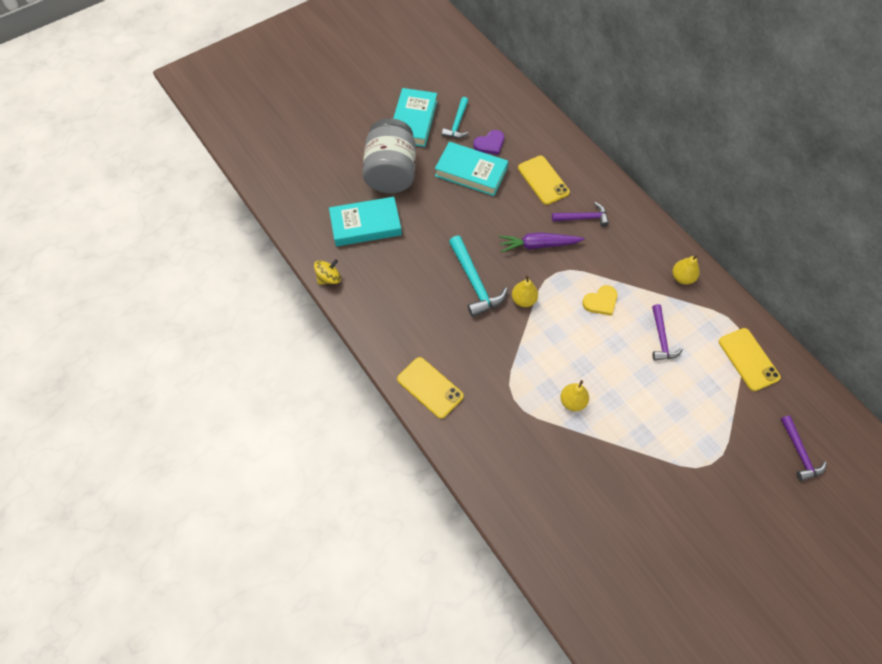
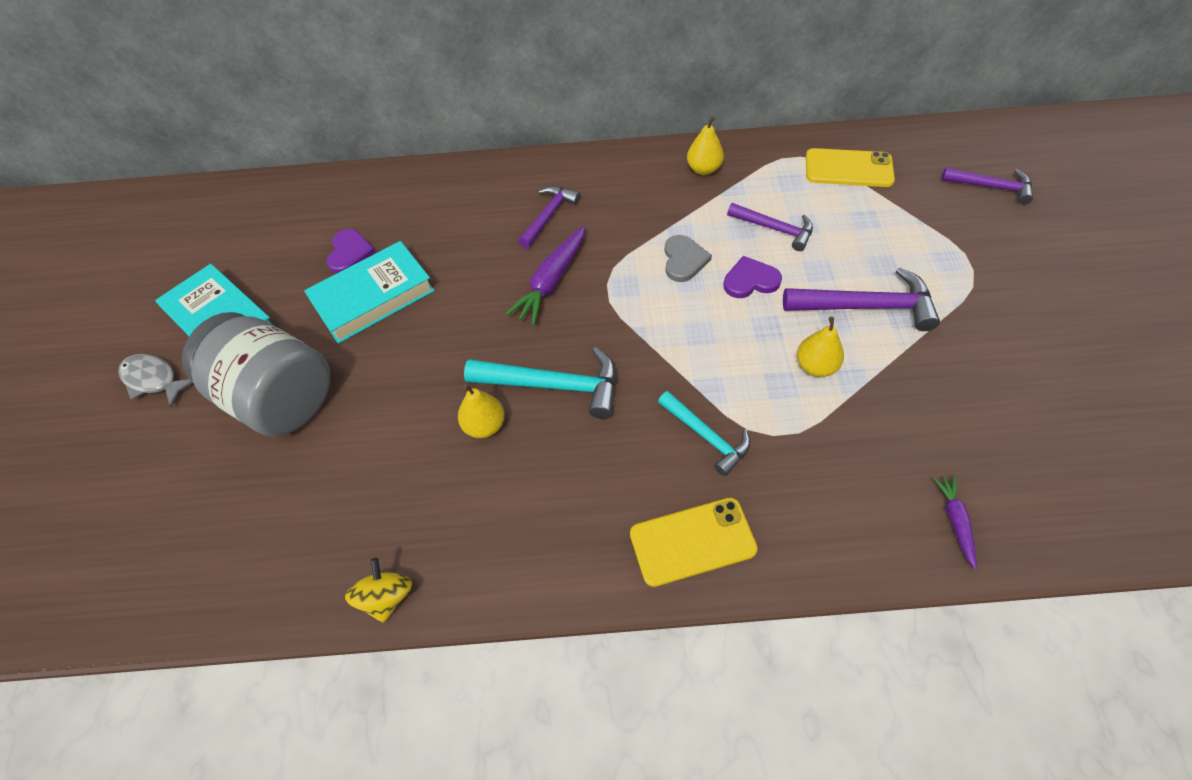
camera: 55 degrees left, 5 degrees down
turquoise book [329,197,402,246] -> none
turquoise hammer [442,97,469,138] -> turquoise hammer moved to [658,391,750,476]
yellow pear [512,275,538,307] -> yellow pear moved to [458,384,505,438]
yellow phone [518,156,570,205] -> none
yellow heart [582,285,617,316] -> grey heart [664,235,712,282]
none -> grey fish [118,354,193,407]
none -> purple heart [723,256,782,298]
none -> purple hammer [783,267,940,331]
none -> purple carrot [933,475,977,569]

